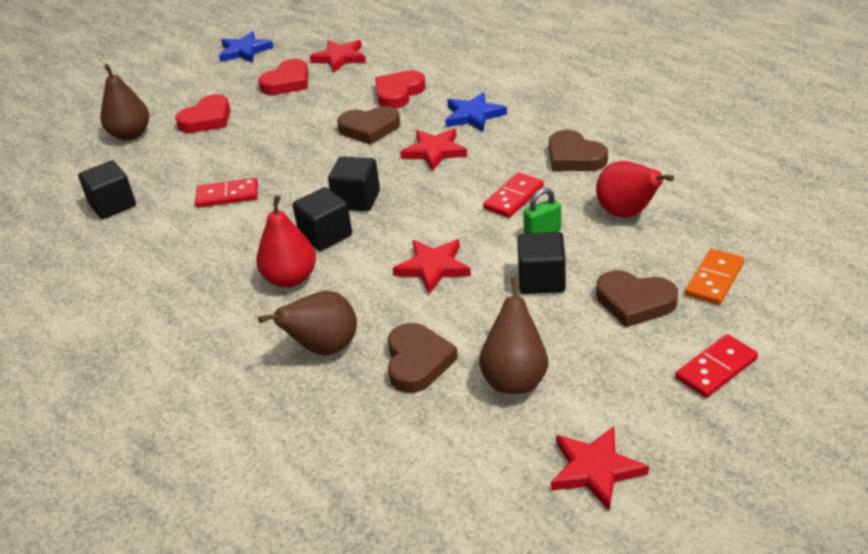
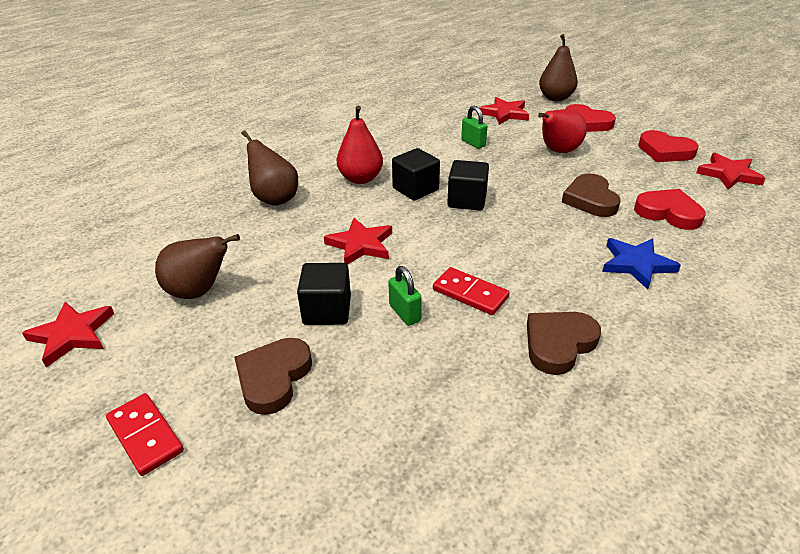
camera: 85 degrees right, 0 degrees up
black cube [78,160,136,219] -> none
red domino [195,178,258,208] -> green padlock [461,106,487,149]
blue star [219,31,273,63] -> none
brown heart [387,323,458,393] -> none
red star [400,128,468,171] -> red star moved to [479,97,529,125]
red pear [596,161,674,218] -> red pear moved to [538,109,587,153]
orange domino [685,249,744,305] -> none

